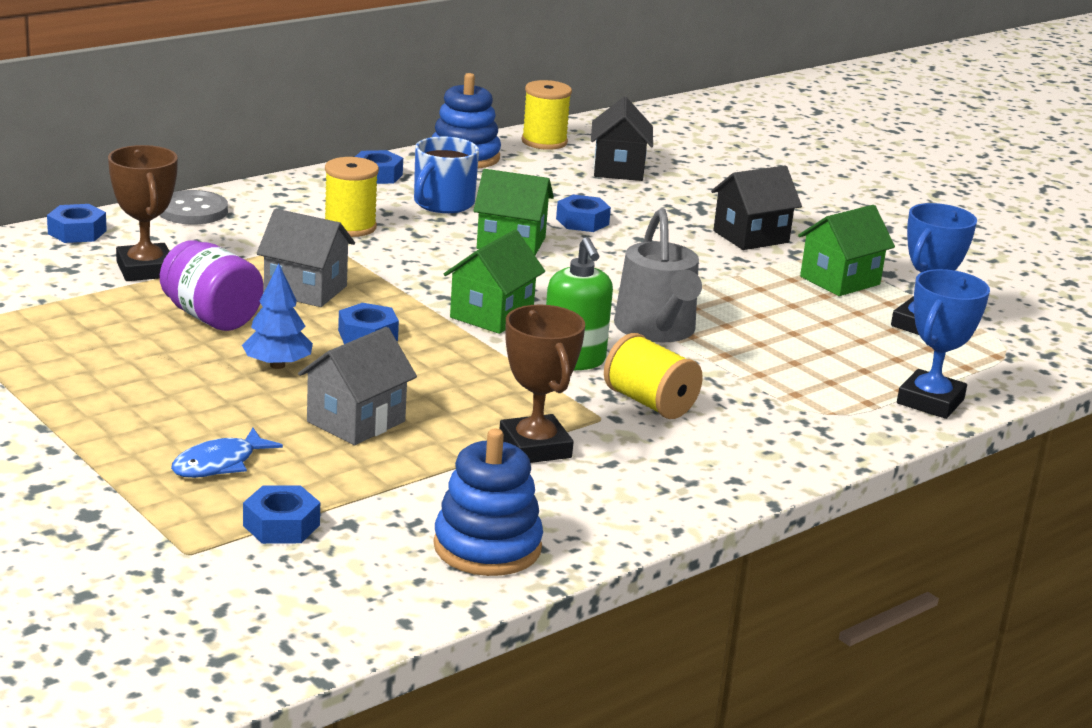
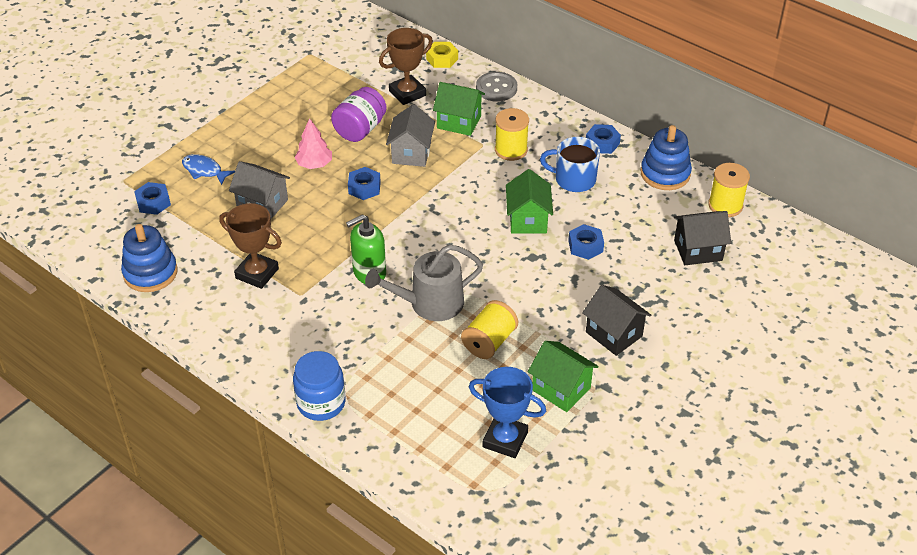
camera: 80 degrees right, 20 degrees up
blue nut [47,204,107,243] -> yellow nut [426,42,458,68]
blue tree [242,263,313,369] -> pink tree [295,118,332,169]
green house [444,230,545,334] -> green house moved to [433,82,485,136]
brown trophy [500,305,585,463] -> brown trophy turned 60 degrees clockwise [219,203,282,289]
yellow spool [604,333,703,419] -> yellow spool moved to [461,300,518,359]
blue trophy [897,269,990,419] -> none
none -> blue jar [293,351,346,421]

